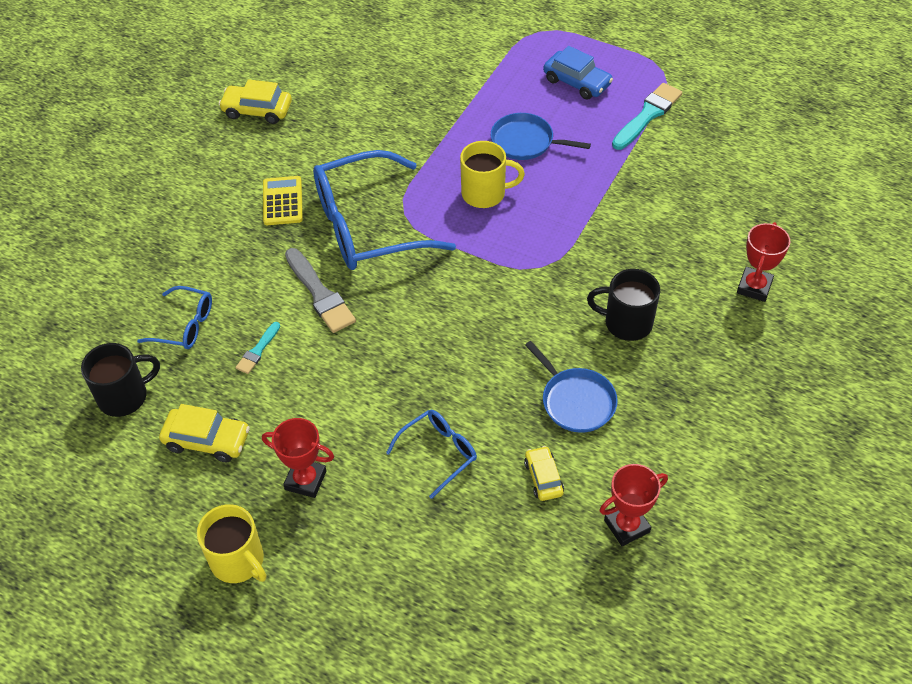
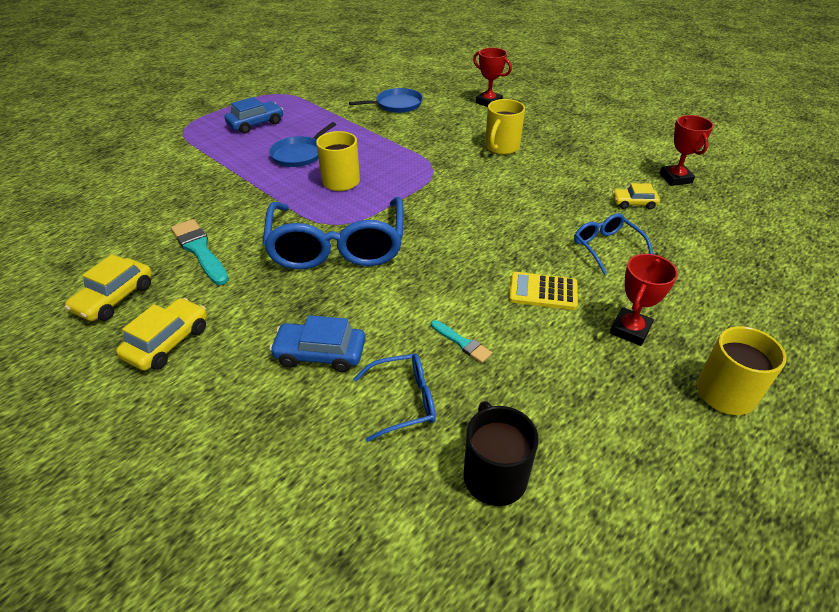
camera: 75 degrees left, 10 degrees down
blue glasses [137,286,212,349] -> blue glasses turned 45 degrees clockwise [353,353,436,442]
yellow car [159,404,250,463] -> yellow car moved to [116,298,207,371]
yellow calculator [263,176,303,225] -> yellow calculator moved to [509,272,578,310]
grey brush [285,248,356,333] -> none
blue pan [525,341,618,433] -> blue pan moved to [349,88,423,113]
black mug [587,269,660,341] -> yellow mug [485,99,525,155]
turquoise brush [612,83,682,150] -> turquoise brush moved to [171,219,229,285]
none -> blue car [269,315,365,372]

